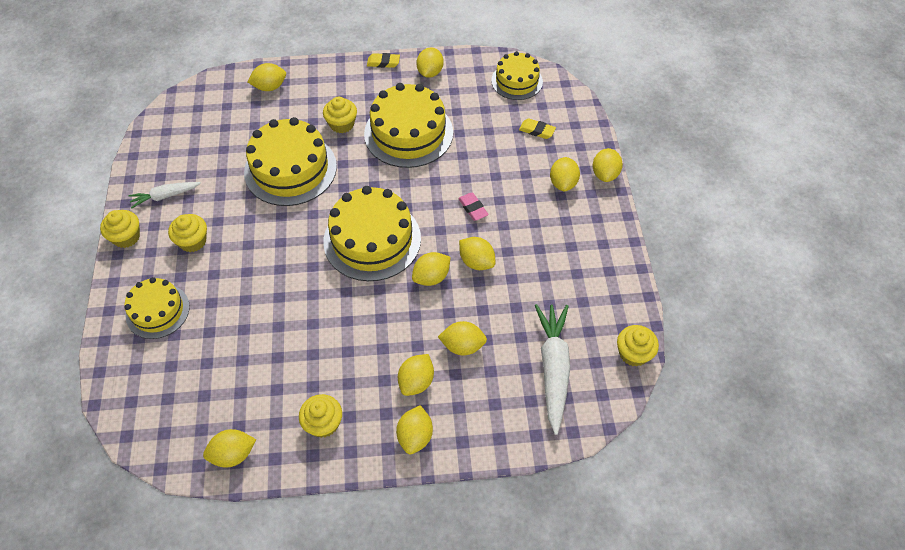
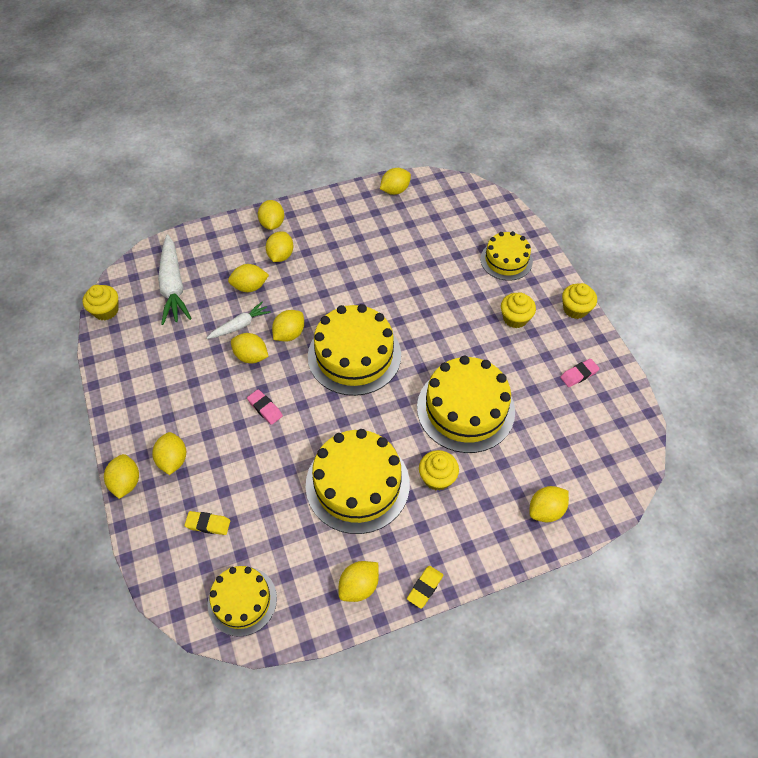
camera: 165 degrees right, 0 degrees up
white carrot [128,182,201,208] -> white carrot moved to [207,301,271,339]
yellow cupcake [299,394,342,438] -> none
yellow eraser [367,53,400,68] -> yellow eraser turned 45 degrees counterclockwise [407,566,443,609]
yellow lemon [416,47,444,78] -> yellow lemon turned 45 degrees clockwise [339,561,379,602]
none -> pink eraser [560,359,600,387]

